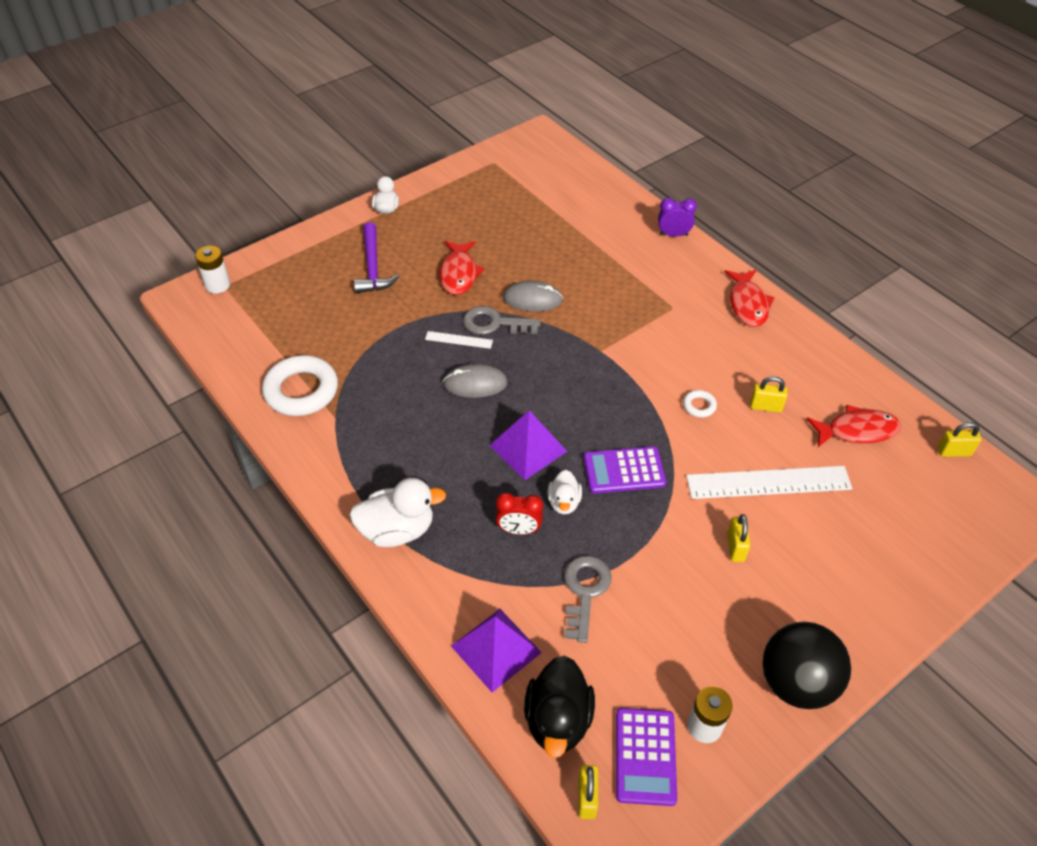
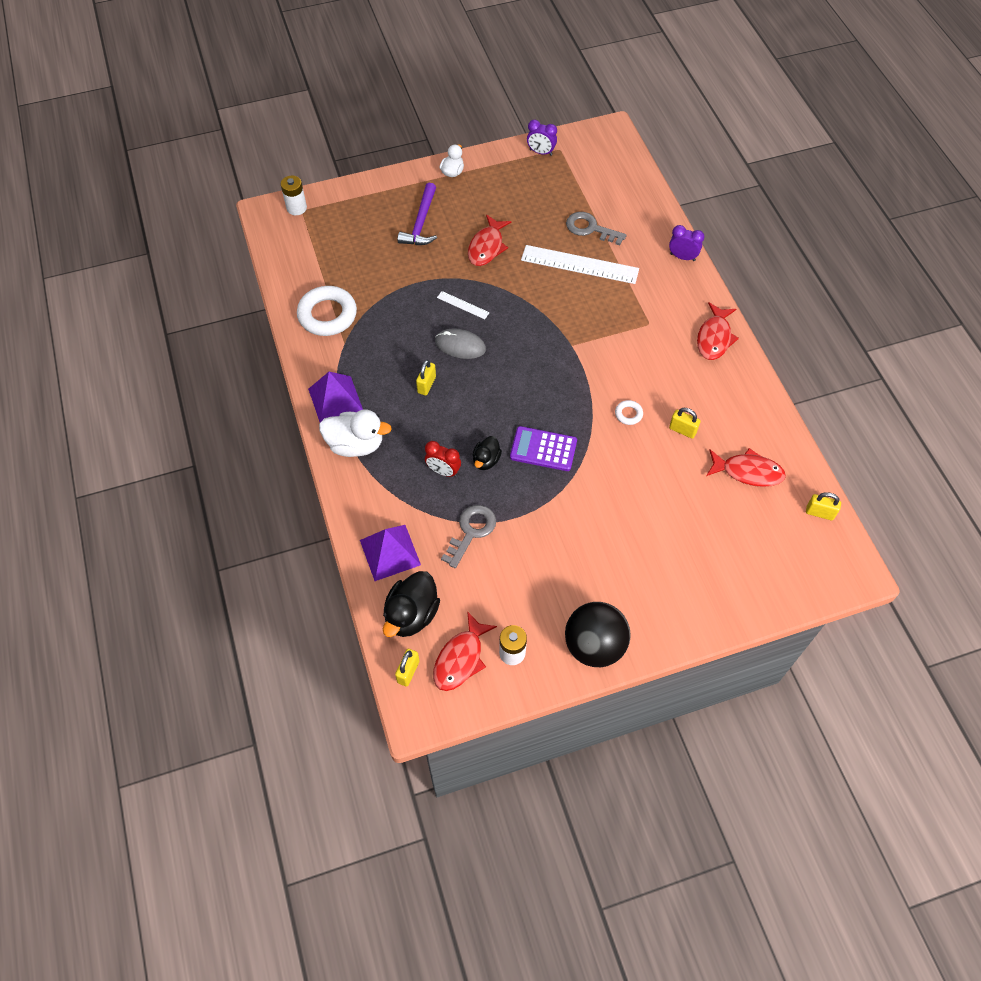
camera: 20 degrees right, 10 degrees up
grey key [463,306,541,335] -> grey key moved to [566,212,627,245]
purple pyramid [489,410,567,480] -> purple pyramid moved to [308,372,363,423]
grey mouse [503,281,563,311] -> none
white duck [548,470,582,514] -> black duck [473,436,502,470]
purple calculator [616,708,677,806] -> red fish [433,611,497,691]
white ruler [686,466,852,499] -> white ruler moved to [521,245,639,284]
yellow padlock [727,514,750,562] -> yellow padlock moved to [416,360,436,395]
none -> purple clock [527,120,557,156]

